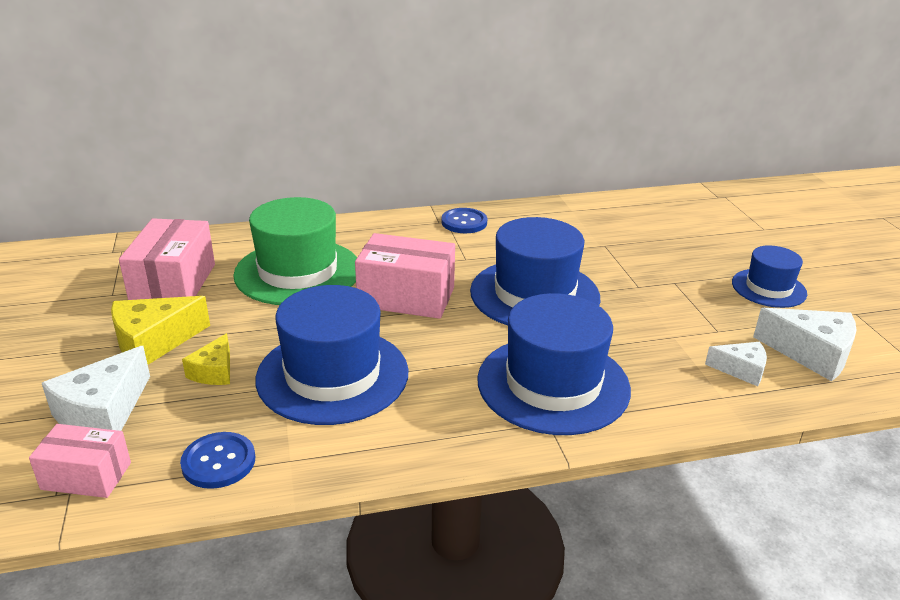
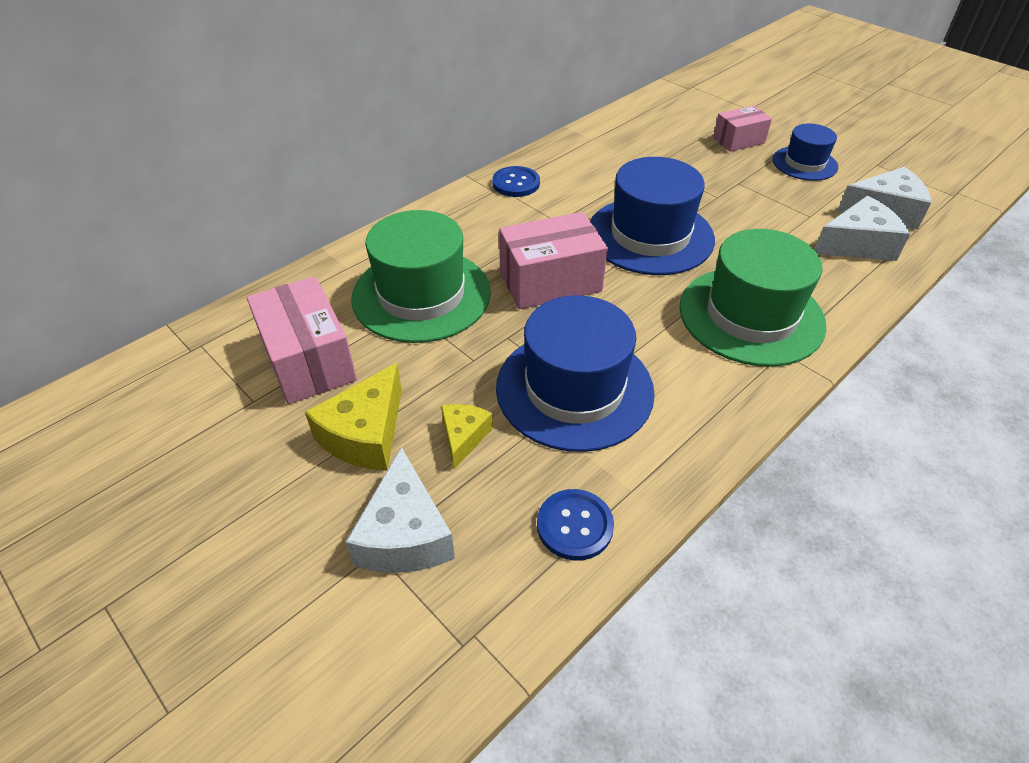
camera: 30 degrees left, 15 degrees up
pink box [29,424,131,498] -> pink box moved to [713,106,772,152]
yellow cheese [182,333,230,385] -> yellow cheese turned 150 degrees counterclockwise [441,404,493,469]
blue hat [477,293,631,435] -> green hat [679,229,826,367]
white cheese [705,342,767,386] -> white cheese [814,196,910,261], size x1.67

